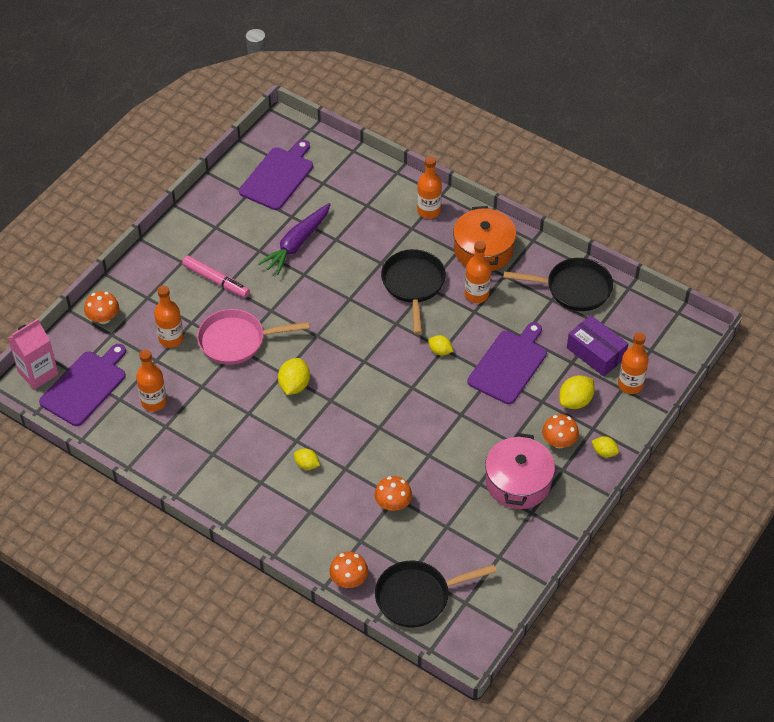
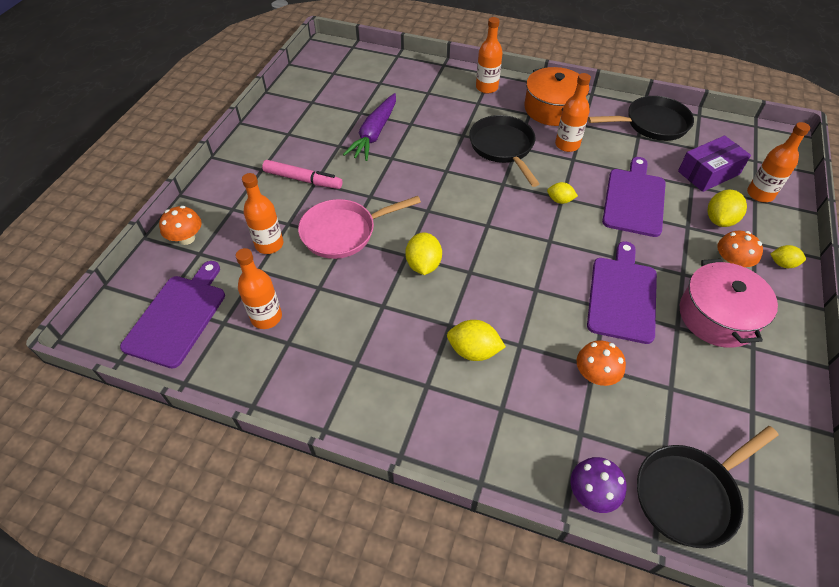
camera: 15 degrees left, 0 degrees up
pink carton [8,319,58,390] -> none
purple cutting board [239,140,313,210] -> purple cutting board moved to [587,241,657,344]
yellow lemon [294,449,320,470] -> yellow lemon [447,320,506,361], size x1.59
orange mushroom [329,552,368,588] -> purple mushroom [570,457,626,513]
purple box [567,315,628,377] -> purple box turned 60 degrees counterclockwise [678,135,751,192]

